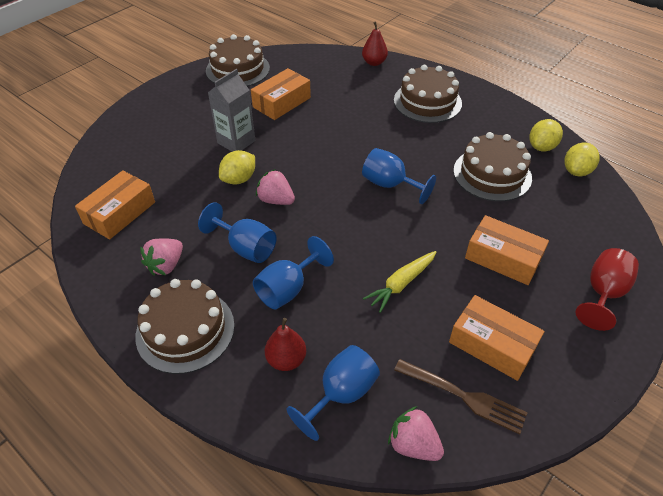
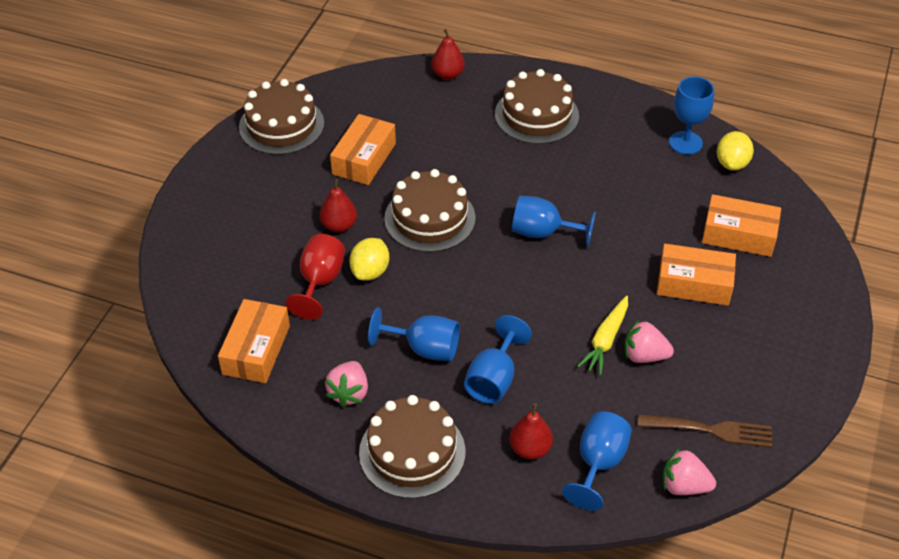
camera: 20 degrees left, 0 degrees up
grey carton [208,69,255,152] -> red pear [320,179,357,233]
pink strawberry [256,169,295,205] -> pink strawberry moved to [625,319,674,363]
orange box [449,295,544,381] -> orange box moved to [702,194,781,257]
brown cake [453,132,532,201] -> brown cake moved to [384,169,476,252]
yellow lemon [529,119,563,152] -> blue goblet [669,77,714,155]
red goblet [575,248,639,331] -> red goblet moved to [286,234,345,320]

